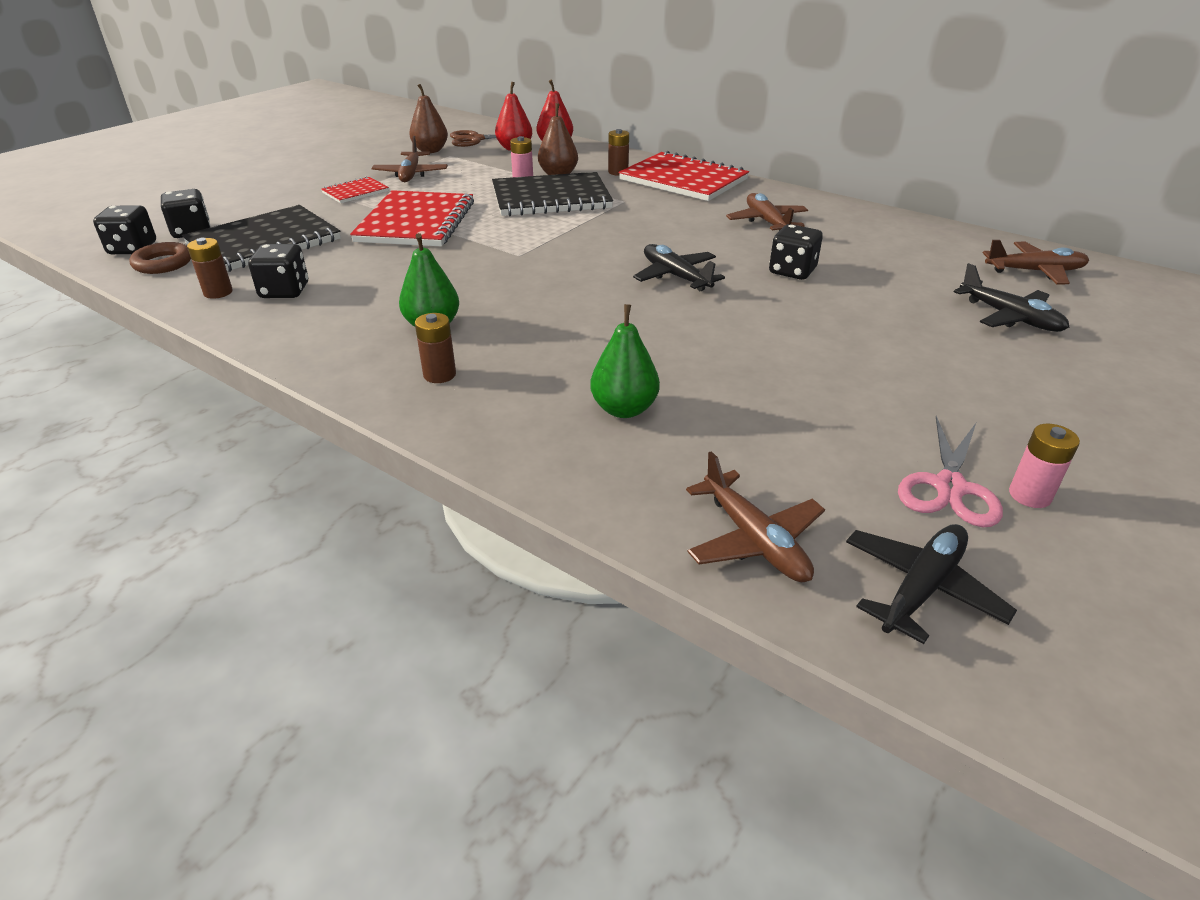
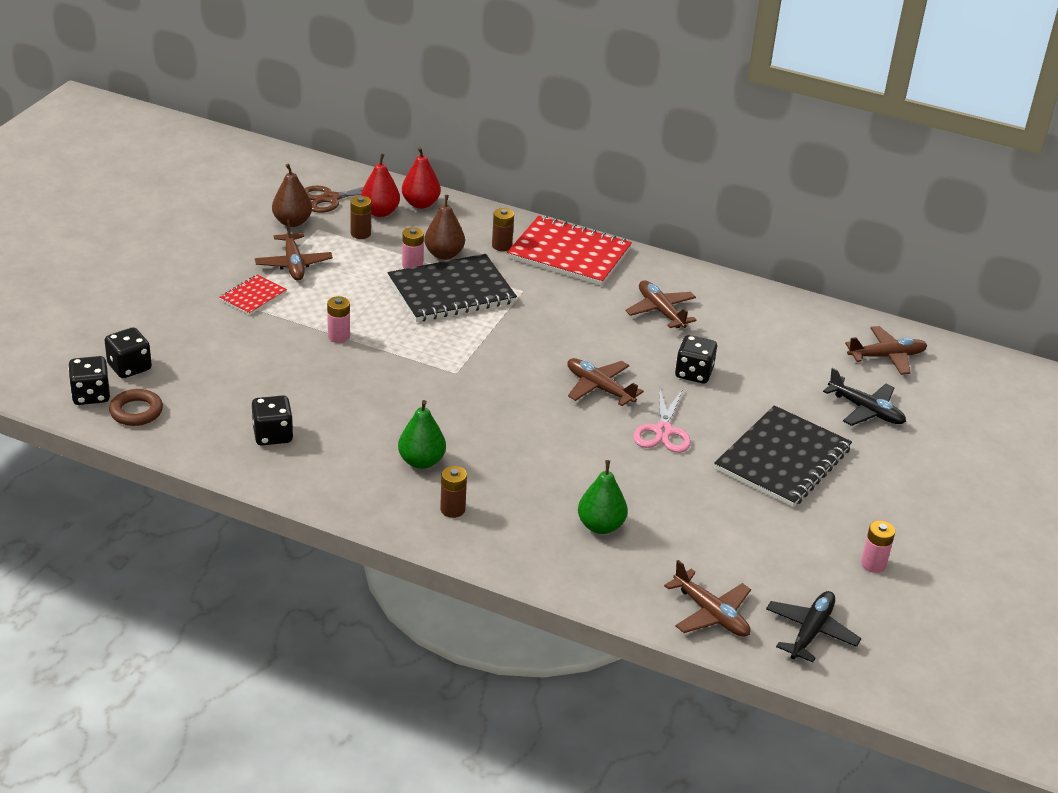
camera: 15 degrees left, 0 degrees up
black notebook [182,205,341,272] -> black notebook moved to [714,405,852,507]
brown battery [187,238,233,299] -> brown battery moved to [350,196,371,239]
red notebook [350,190,474,246] -> pink battery [327,296,350,343]
black plane [633,244,725,291] -> brown plane [567,358,644,406]
pink scissors [898,416,1003,527] -> pink scissors moved to [633,387,691,453]

